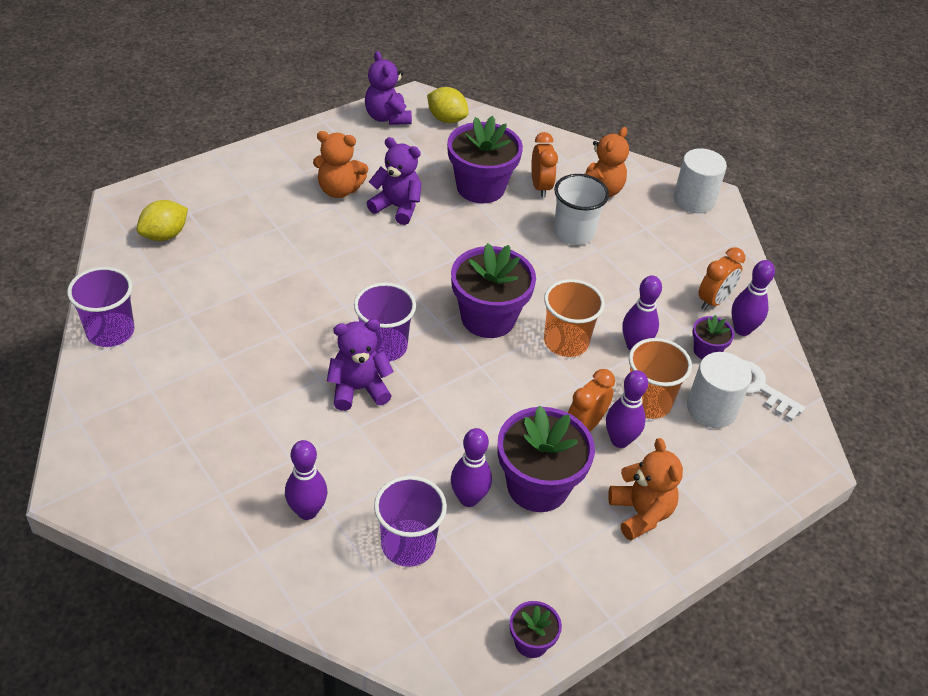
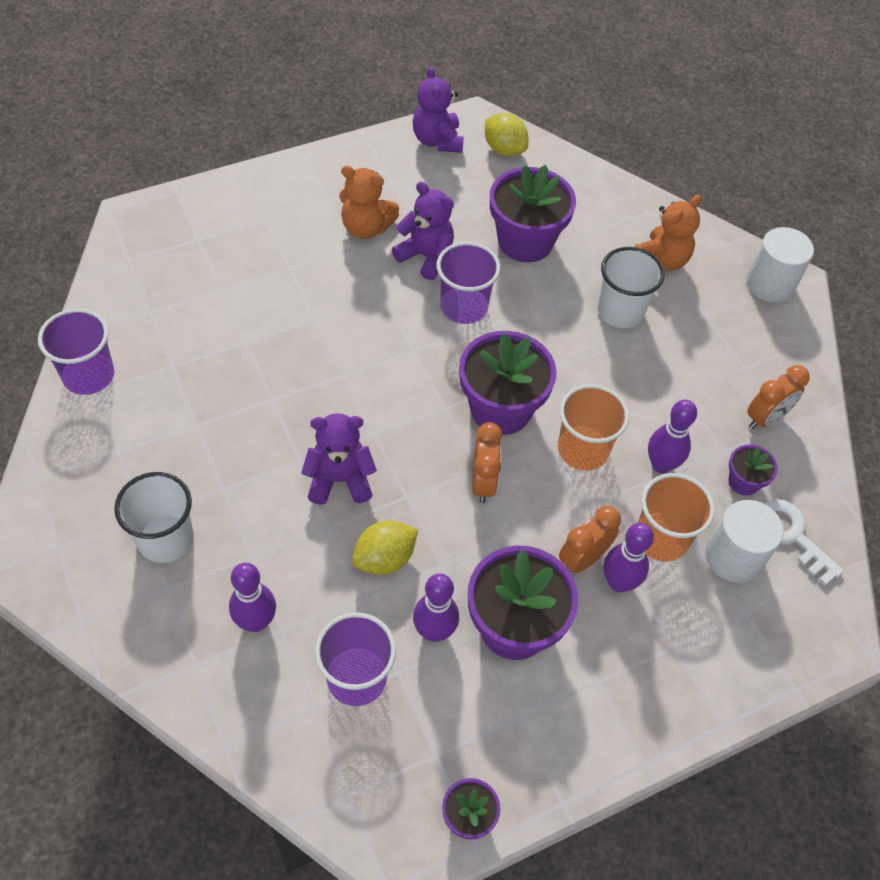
camera: 10 degrees right, 10 degrees up
yellow lemon [137,200,188,241] -> yellow lemon moved to [352,521,418,575]
purple cup [354,283,416,362] -> purple cup moved to [437,242,500,324]
orange clock [531,132,558,198] -> orange clock moved to [472,422,502,503]
orange teddy bear [608,438,683,541] -> none
purple bowling pin [731,260,775,336] -> none
none -> white cup [114,472,194,563]

